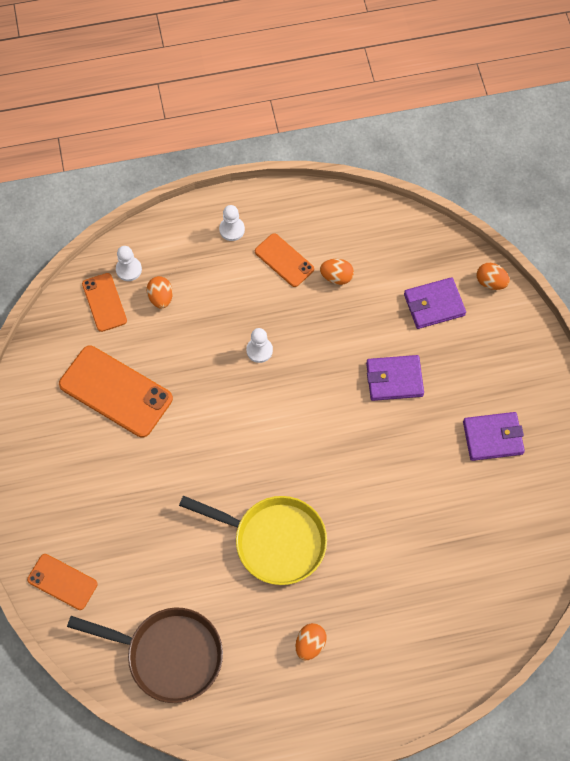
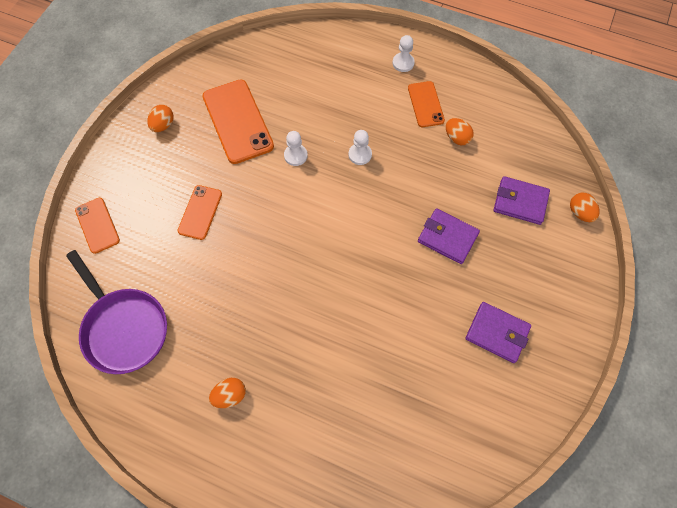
camera: 35 degrees right, 0 degrees up
brown pan [67,608,223,703] -> purple pan [66,250,167,374]
orange phone [82,273,127,332] -> orange phone moved to [177,185,222,240]
white pawn [116,246,142,281] -> white pawn moved to [284,131,308,166]
orange egg [146,276,173,308] -> orange egg moved to [148,105,174,132]
yellow pan [179,496,327,585] -> none

